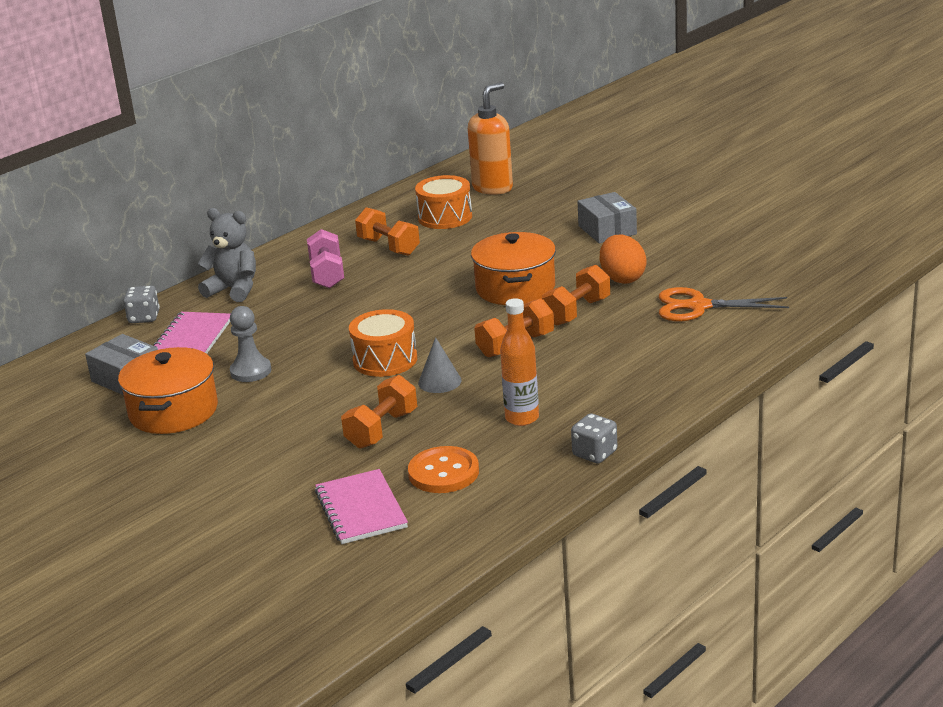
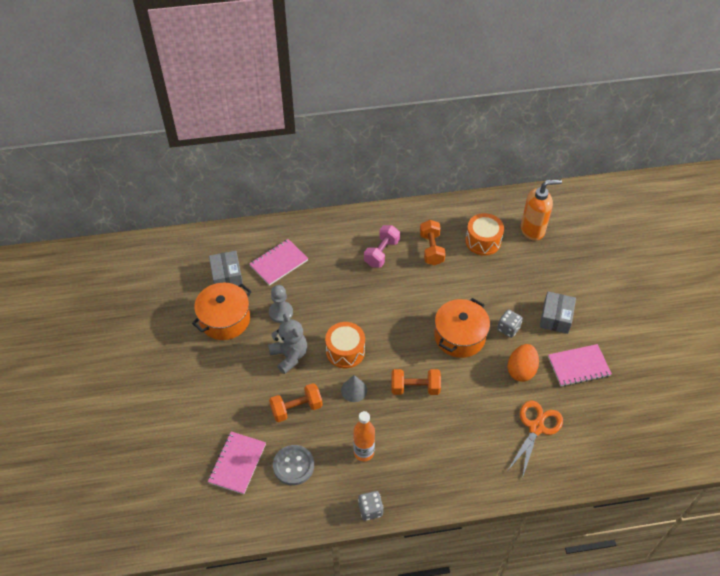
camera: 35 degrees right, 25 degrees up
grey dice [123,285,160,323] -> grey dice moved to [497,309,523,338]
grey teddy bear [198,208,256,302] -> grey teddy bear moved to [268,313,307,374]
orange button [408,446,479,493] -> grey button [273,445,314,485]
orange dumbbell [542,265,610,326] -> none
orange scissors [659,287,789,321] -> orange scissors turned 75 degrees clockwise [508,401,563,478]
none -> pink notebook [548,344,612,386]

